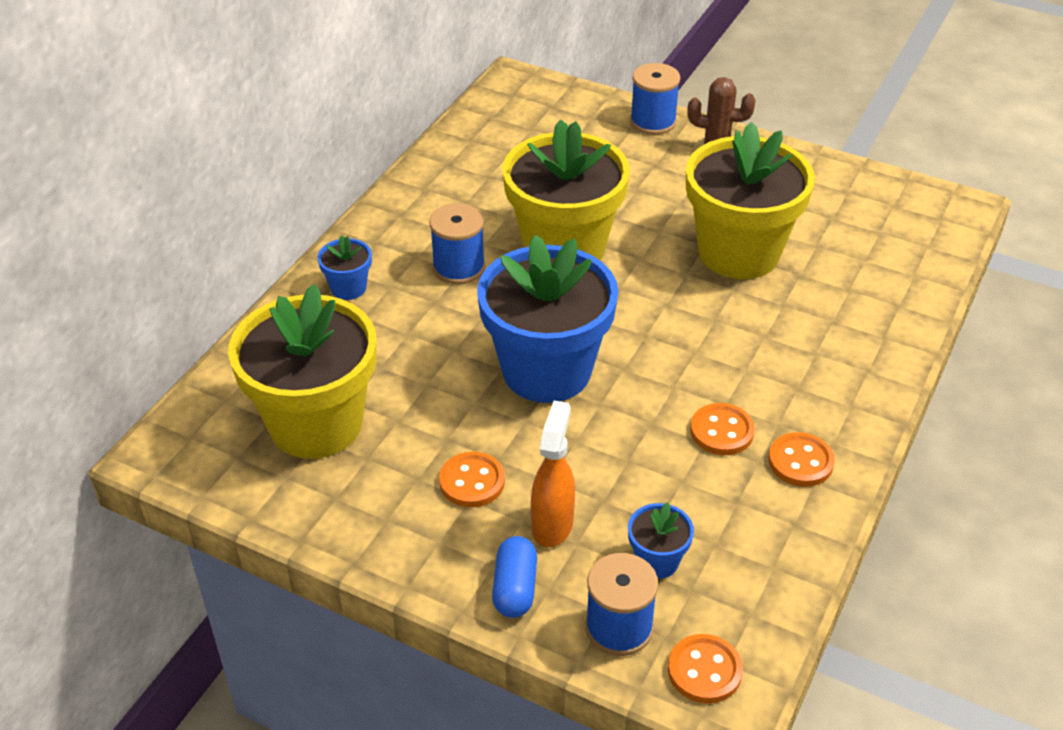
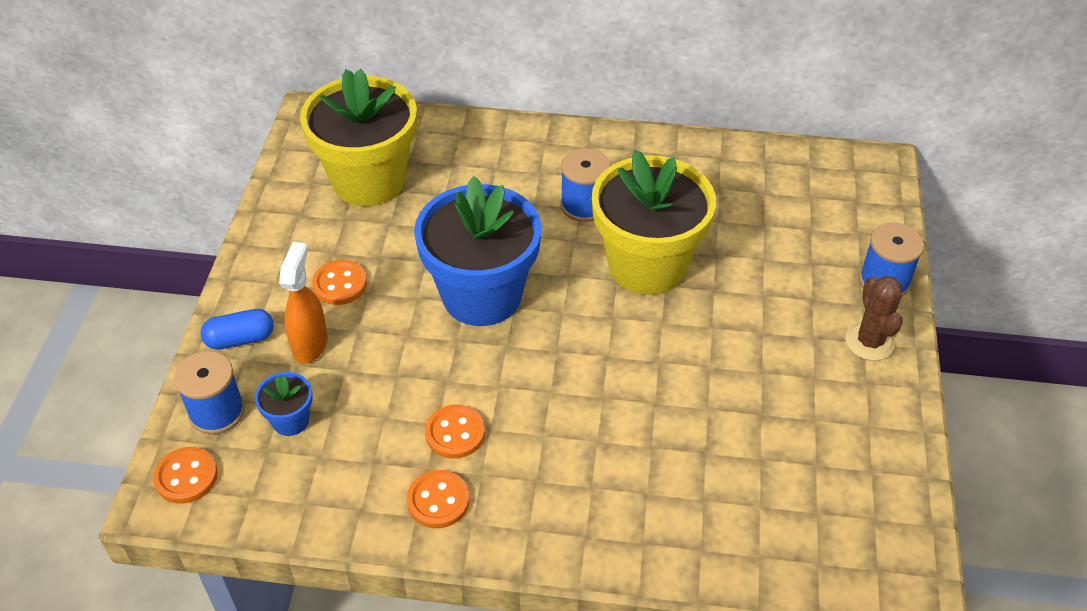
camera: 70 degrees right, 5 degrees up
blue flower pot [317,235,372,300] -> none
orange spray bottle [531,401,575,547] -> orange spray bottle turned 75 degrees counterclockwise [279,242,328,364]
yellow flower pot [686,122,815,279] -> none

